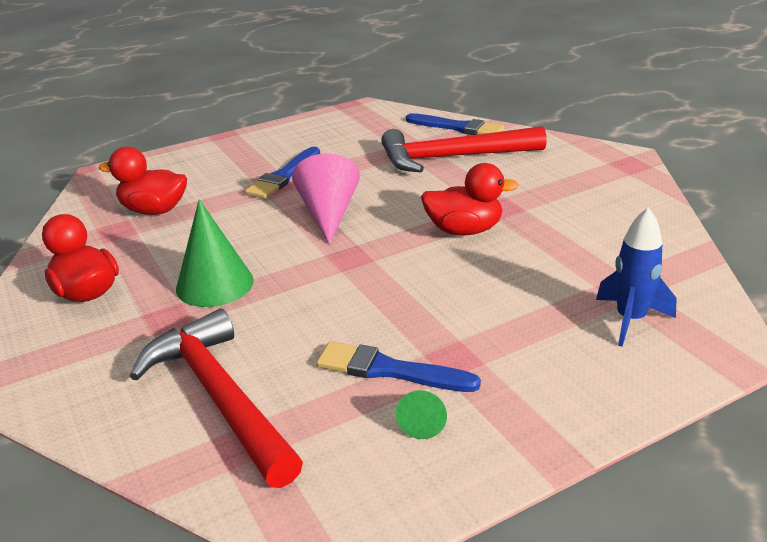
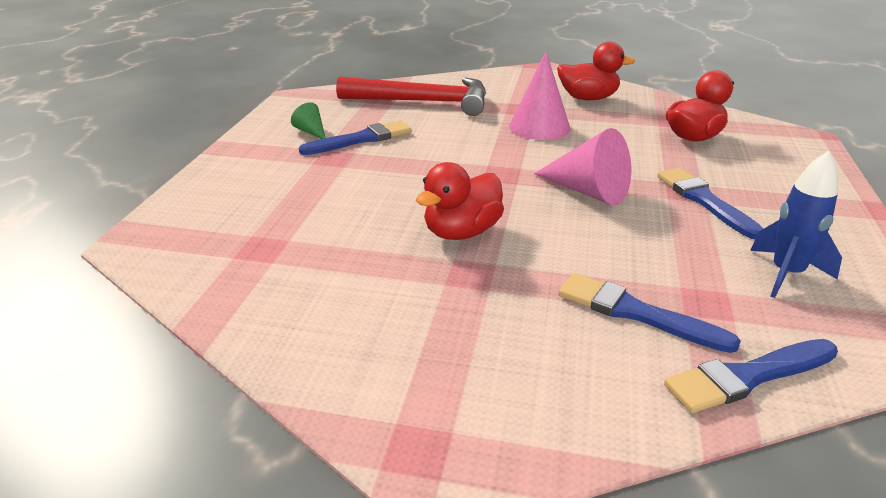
camera: 130 degrees right, 0 degrees up
green cone [176,199,254,307] -> pink cone [509,52,571,140]
red hammer [381,126,547,172] -> blue brush [559,273,741,353]
blue rocket [596,207,677,347] -> blue rocket moved to [750,151,842,298]

